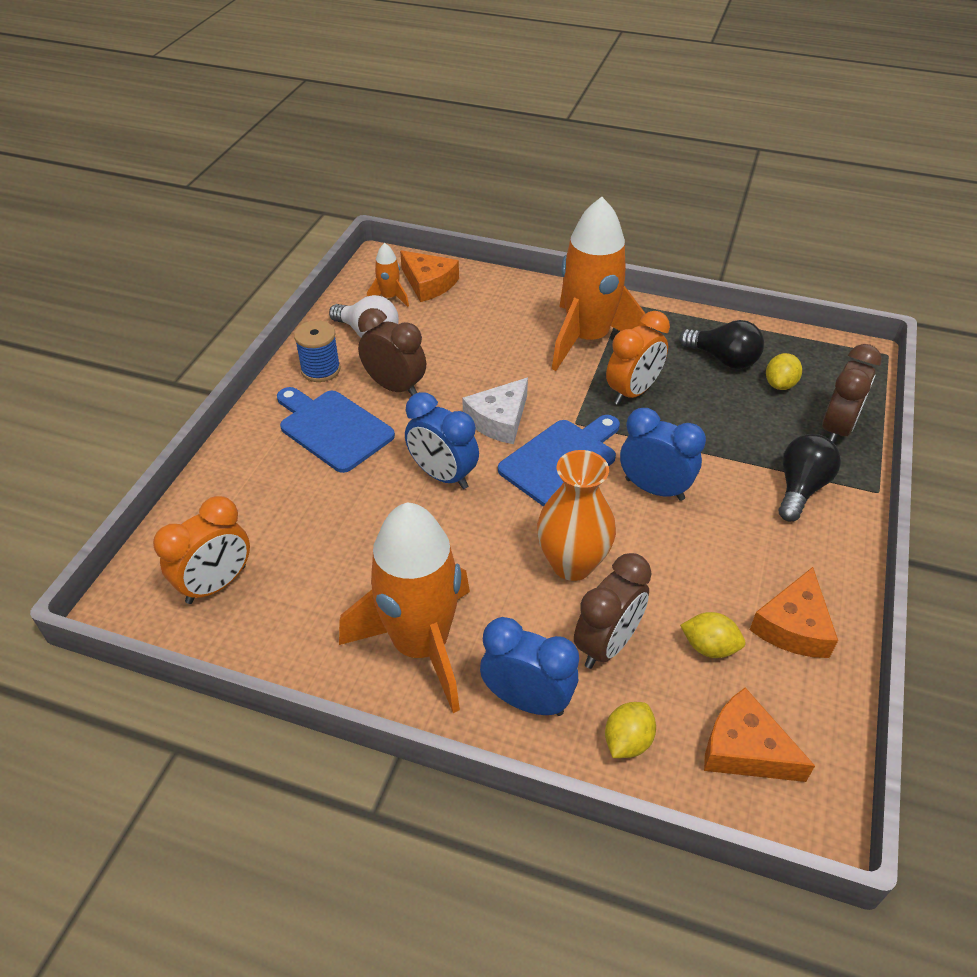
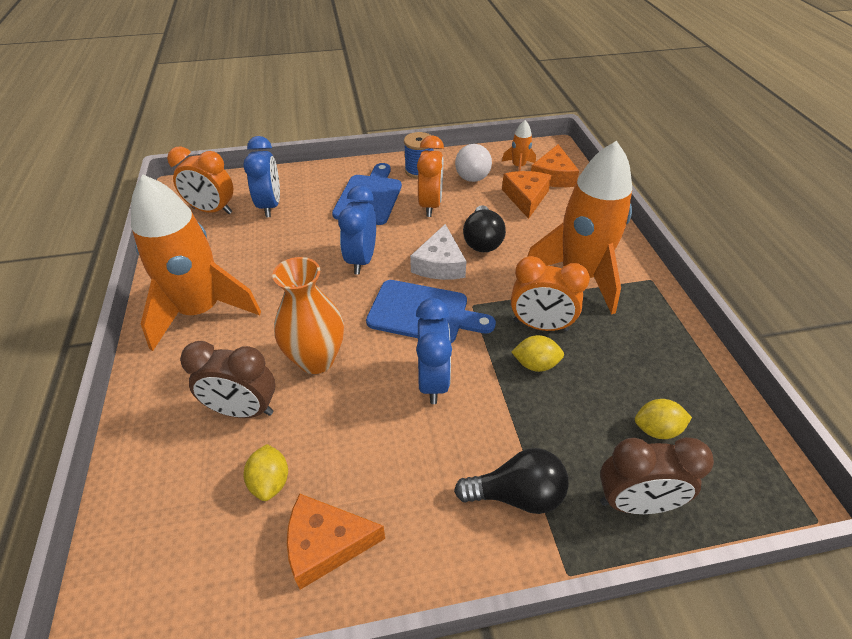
camera: 60 degrees right, 0 degrees up
brown clock [358,308,426,396] -> orange clock [417,135,444,217]
white cheese [462,378,528,444] -> white cheese turned 90 degrees counterclockwise [410,224,466,280]
blue clock [480,617,579,716] -> blue clock moved to [243,136,280,218]
yellow lemon [605,702,656,758] -> yellow lemon moved to [511,335,564,372]
black light bulb [679,320,764,369] -> black light bulb moved to [463,205,506,252]
orange cheese [704,688,815,782] -> orange cheese moved to [502,171,552,219]

